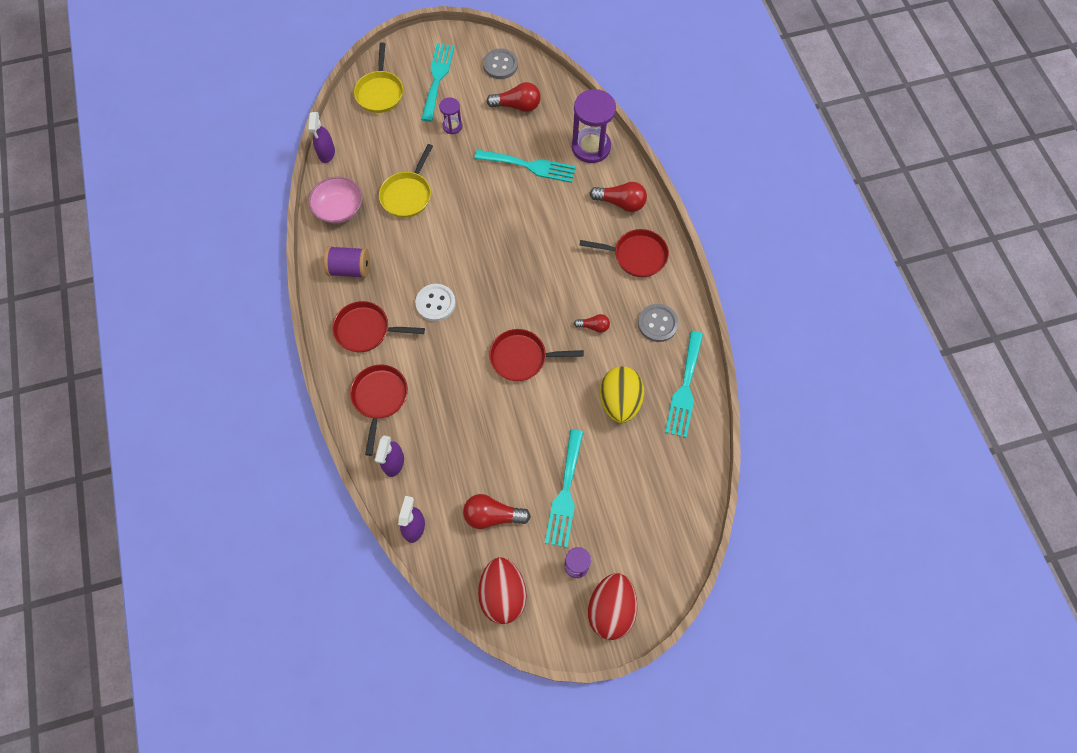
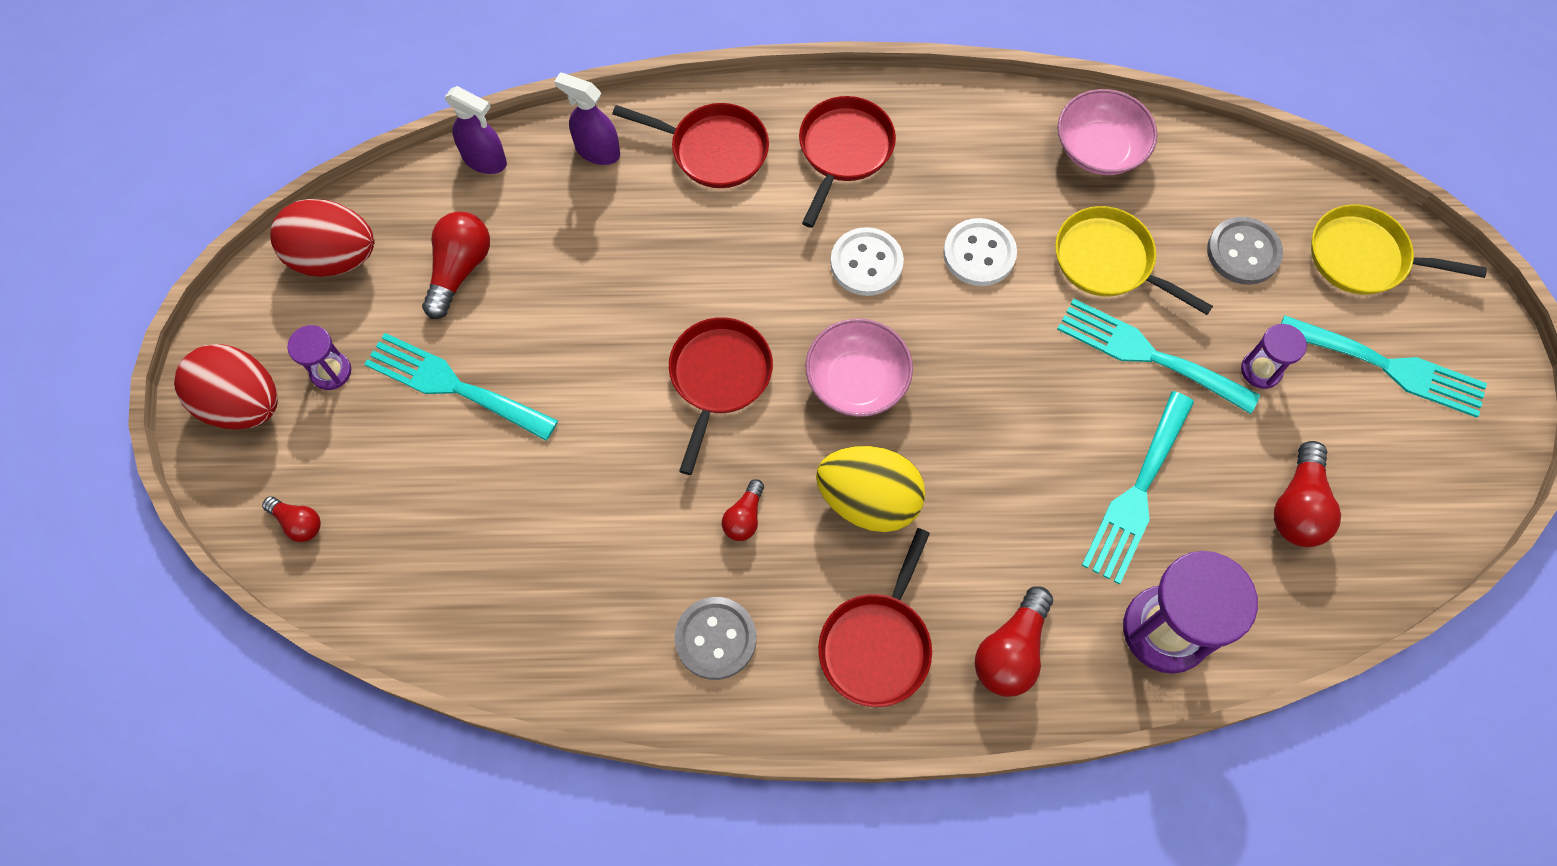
camera: 105 degrees right, 0 degrees up
purple spray bottle [308,112,335,163] -> none
purple spool [324,246,370,278] -> none
grey button [483,48,518,79] -> grey button moved to [1207,217,1283,285]
yellow egg [600,367,644,423] -> yellow egg moved to [816,446,926,532]
turquoise fork [665,331,703,438] -> turquoise fork moved to [1057,299,1260,414]
none -> red light bulb [262,496,321,542]
none -> pink bowl [805,318,913,417]
none -> white button [943,218,1017,286]

